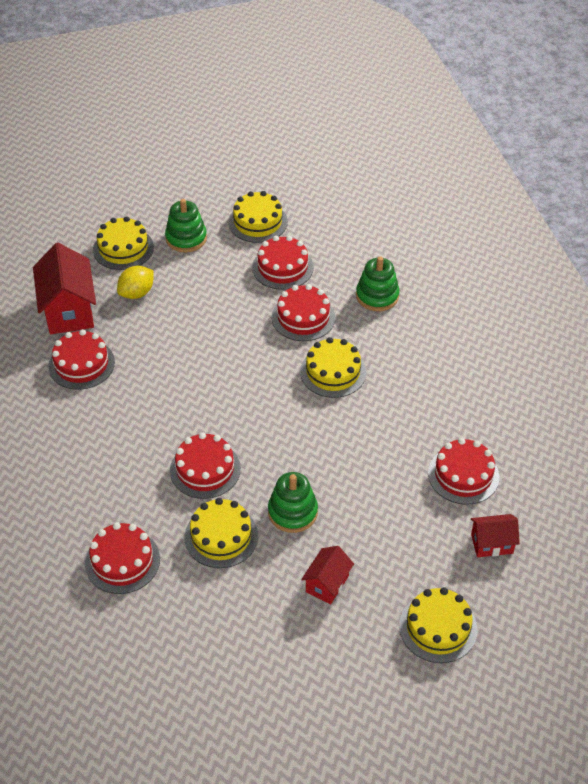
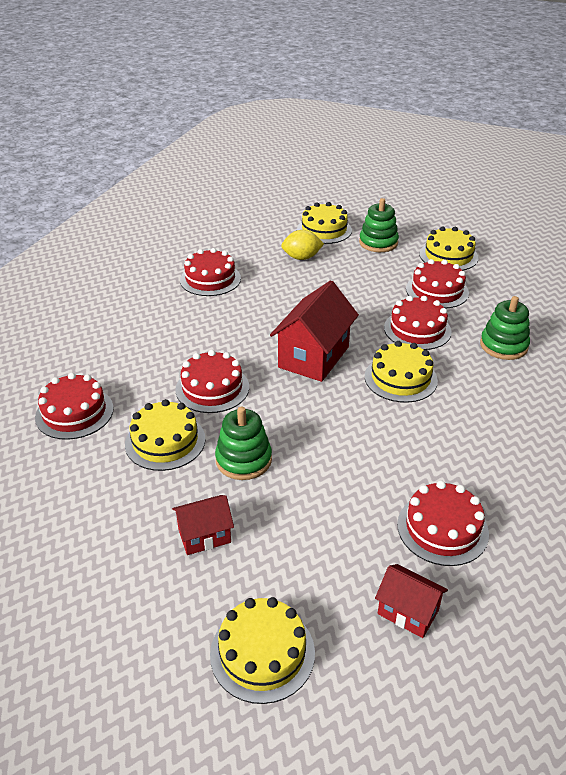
camera: 40 degrees right, 10 degrees down
red house [33,243,96,334] -> red house moved to [270,280,359,382]

